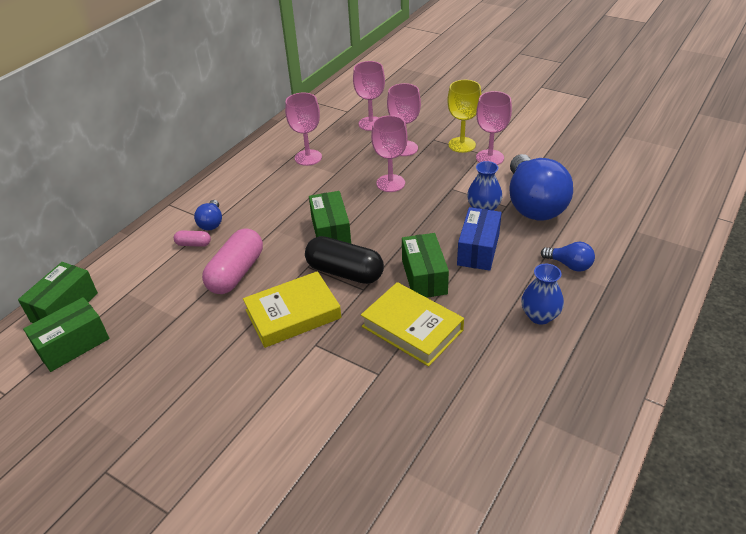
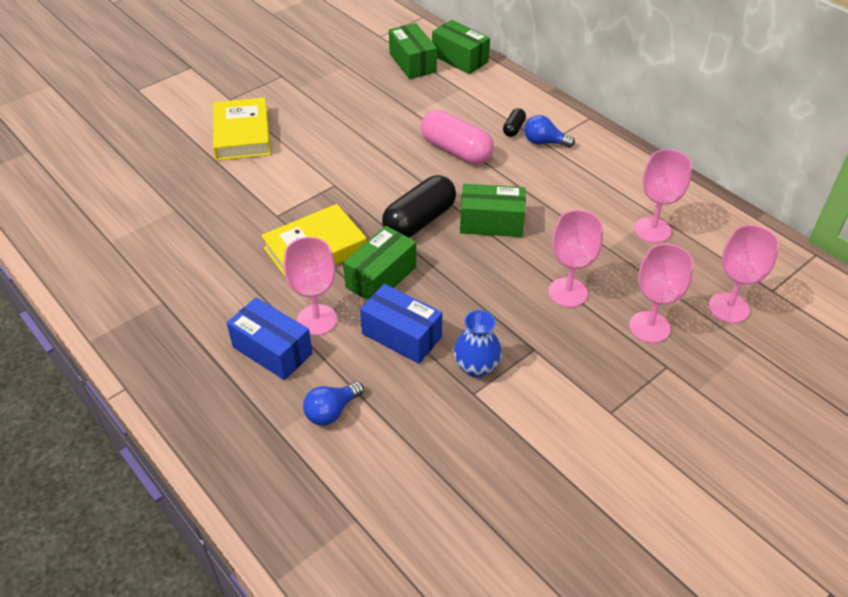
camera: 105 degrees right, 5 degrees up
pink capsule [174,230,211,247] -> black capsule [503,108,526,137]
yellow book [243,271,342,348] -> yellow book moved to [213,97,270,160]
green box [402,233,449,298] -> green box turned 60 degrees counterclockwise [343,226,416,300]
yellow goblet [447,80,482,153] -> none
pink goblet [476,91,512,165] -> pink goblet moved to [284,237,337,336]
blue light bulb [509,154,573,221] -> none
blue vase [521,264,564,325] -> blue box [227,297,313,380]

